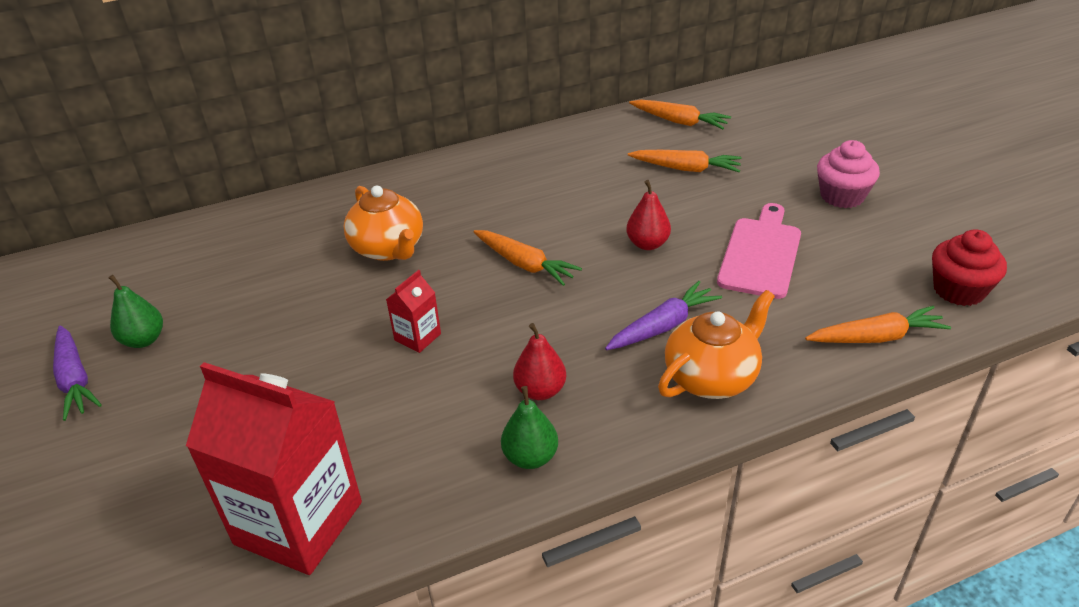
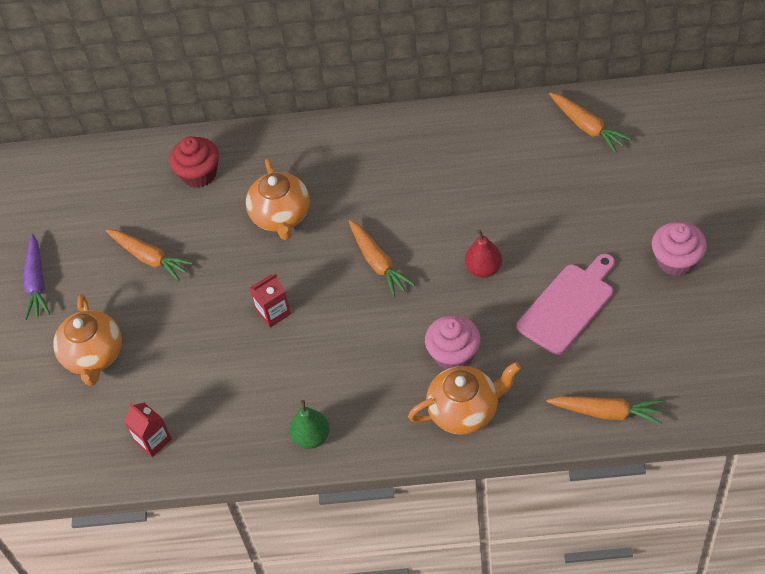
camera: 25 degrees right, 15 degrees up
green pear [109,275,163,348] -> none
red carton [186,362,362,575] -> red carton [124,403,172,457], size x0.44
red pear [513,323,566,400] -> none
purple carrot [605,281,722,350] -> pink cupcake [425,315,481,369]
orange carrot [628,150,742,172] -> orange carrot moved to [106,230,193,281]
red cupcake [932,229,1007,306] -> red cupcake moved to [169,136,219,188]
none -> orange teapot [53,294,122,386]

